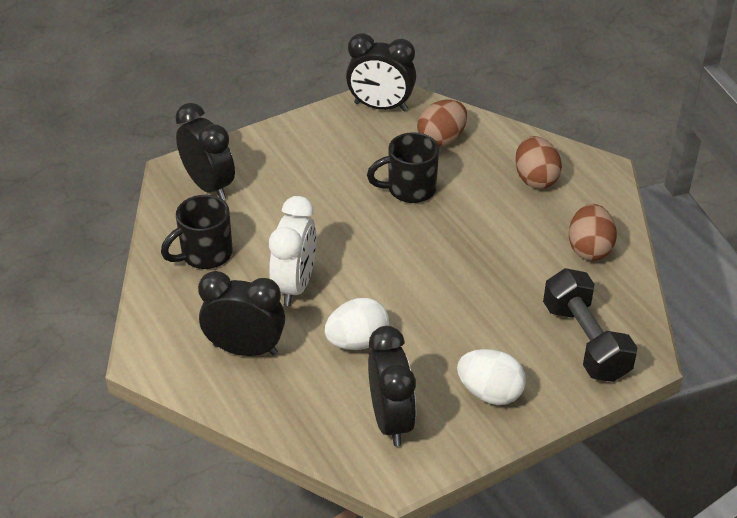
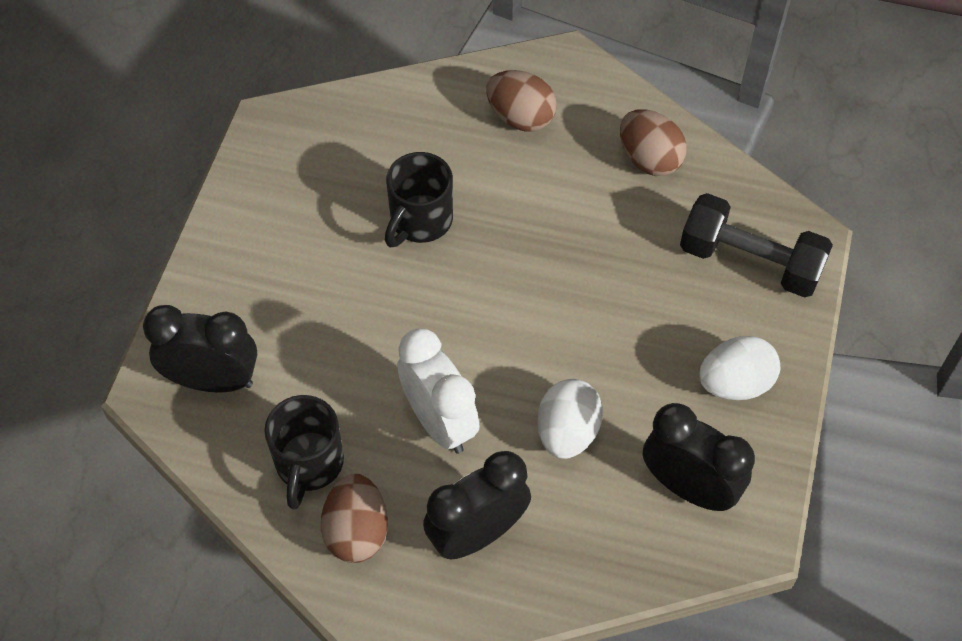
camera: 45 degrees left, 15 degrees up
black clock [346,33,416,111] -> none
brown egg [417,99,467,147] -> brown egg moved to [321,474,388,563]

